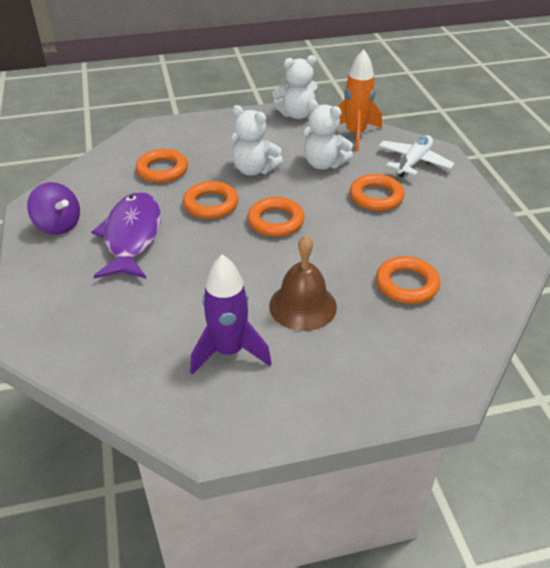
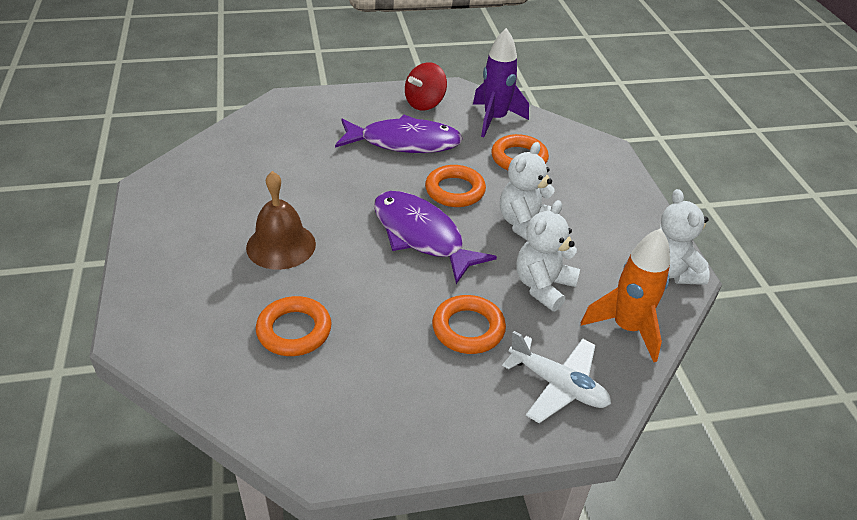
camera: 90 degrees right, 0 degrees up
purple spinning top [27,182,80,235] -> red spinning top [405,62,447,111]
purple rocket [190,254,272,375] -> purple rocket moved to [473,28,529,137]
orange ring [248,197,305,237] -> purple fish [374,191,497,284]

